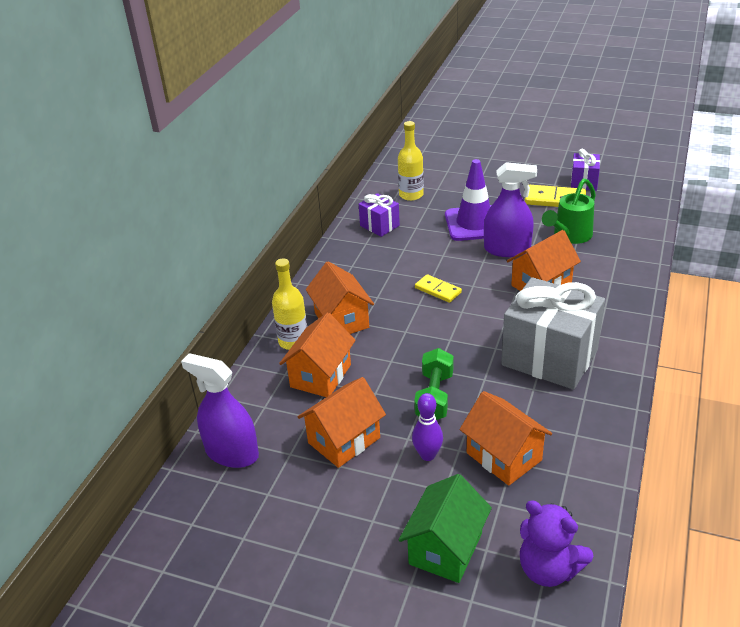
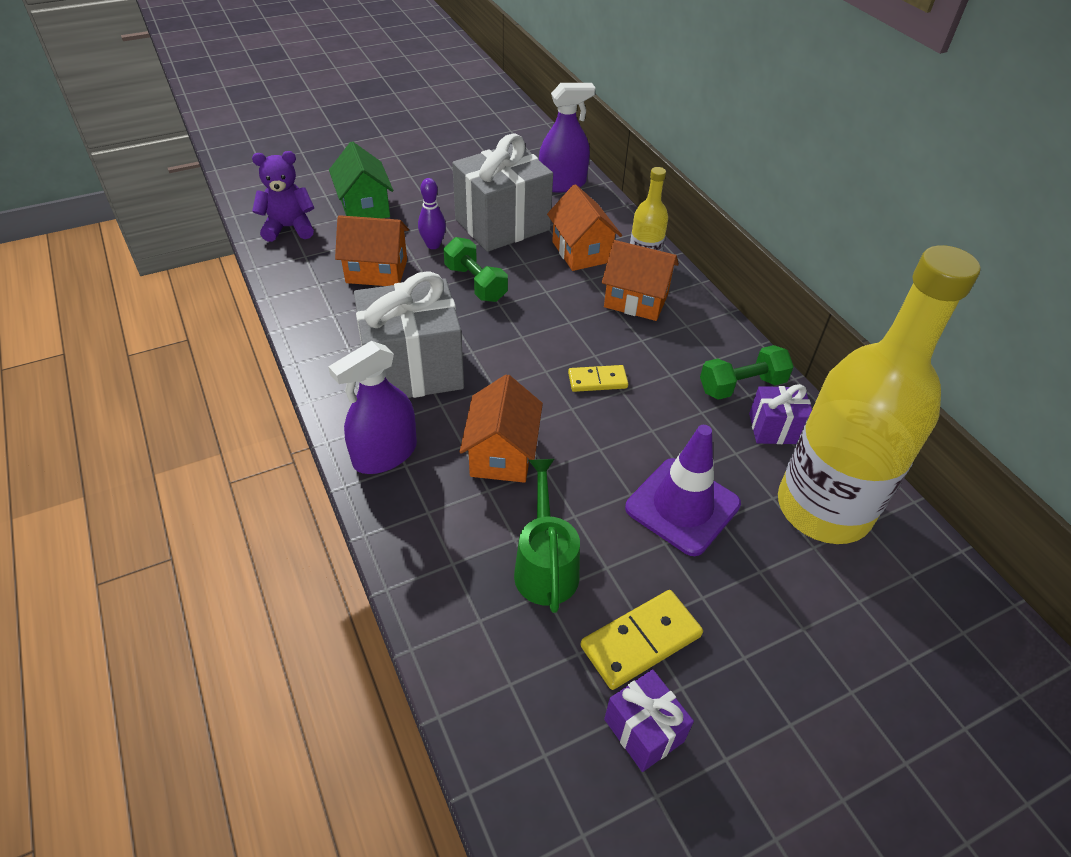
camera: 130 degrees right, 10 degrees up
orange house [298,377,386,468] -> grey gift [452,133,553,252]
yellow bottle [398,121,424,201] -> yellow bottle [778,245,980,544], size x2.22
purple spray bottle [484,162,537,257] -> purple spray bottle moved to [328,341,417,474]
none -> green dumbbell [700,345,794,400]

